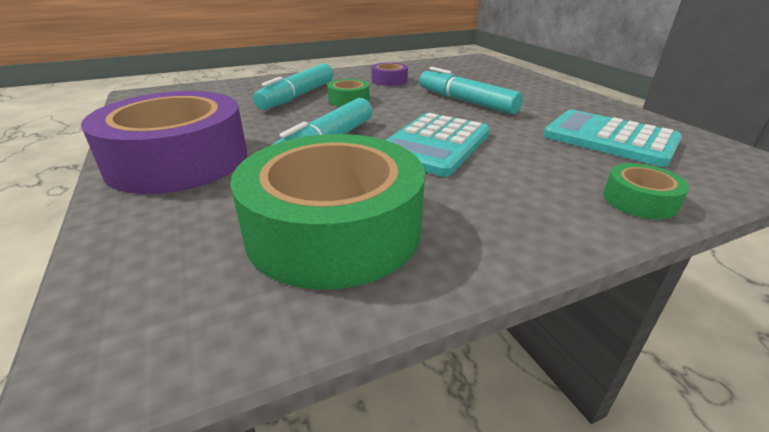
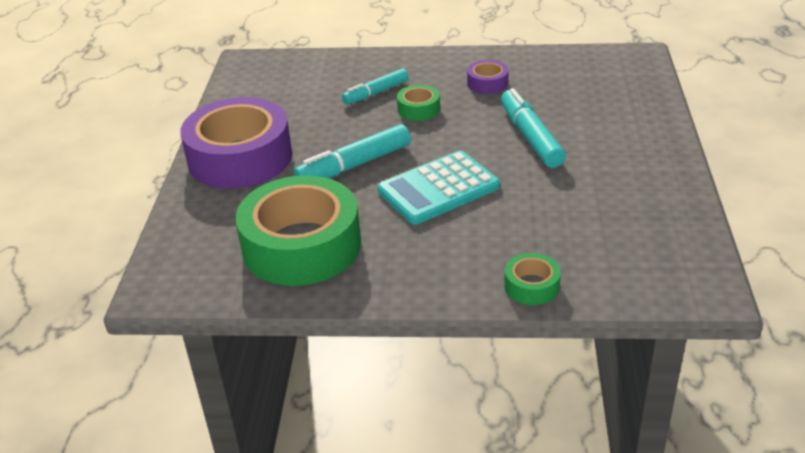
camera: 30 degrees right, 5 degrees up
turquoise marker [253,63,333,110] -> turquoise marker [342,68,409,105], size x0.66
turquoise calculator [543,109,682,167] -> none

